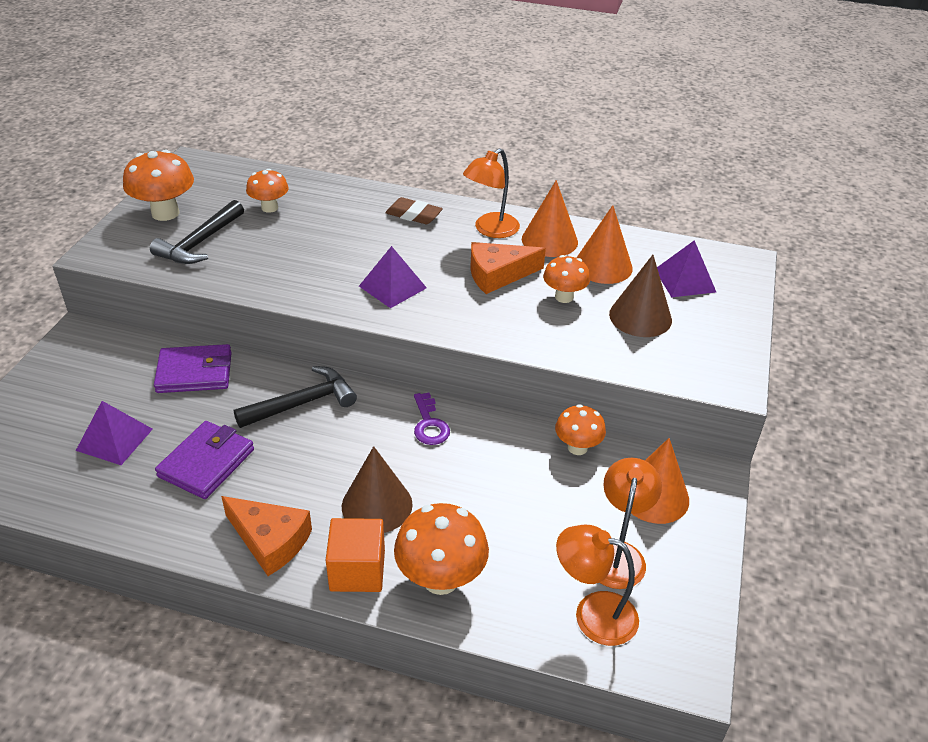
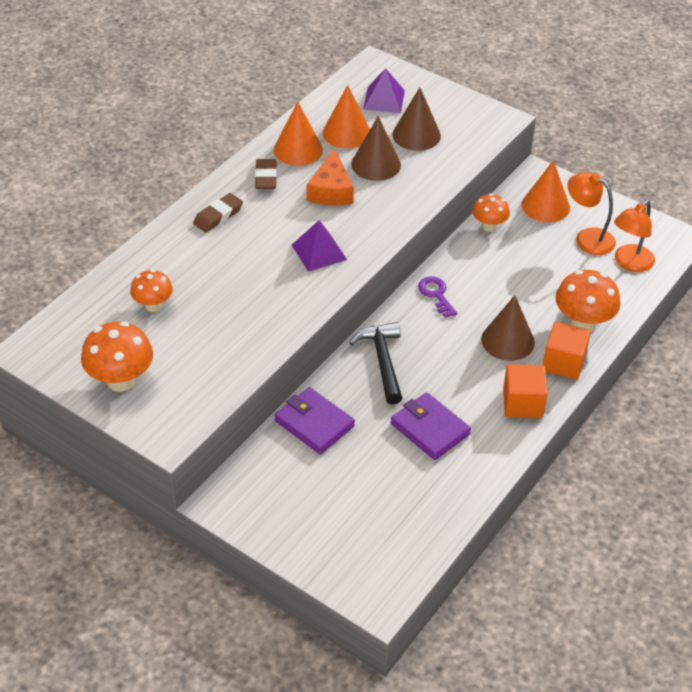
camera: 70 degrees left, 5 degrees up
purple pyramid [76,401,153,465] -> none
black hammer [150,200,244,264] -> none
purple wallet [154,344,232,393] -> purple wallet turned 60 degrees counterclockwise [275,387,355,454]
orange cheese [221,496,312,576] -> orange cube [503,364,548,418]
purple key [414,393,450,445] -> purple key turned 120 degrees counterclockwise [418,276,457,318]
orange lamp [463,148,520,238] -> brown eraser [255,159,277,189]
orange mushroom [543,255,590,303] -> brown cone [351,116,401,181]

